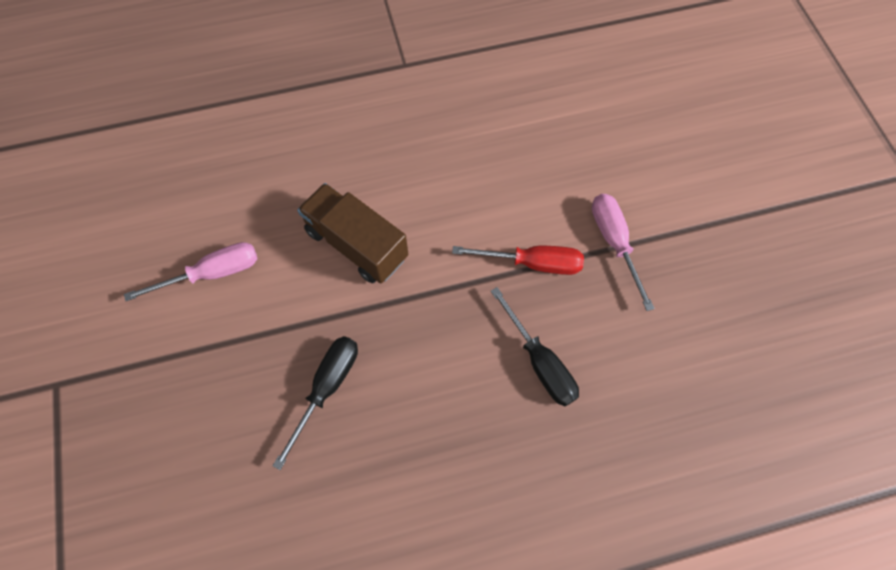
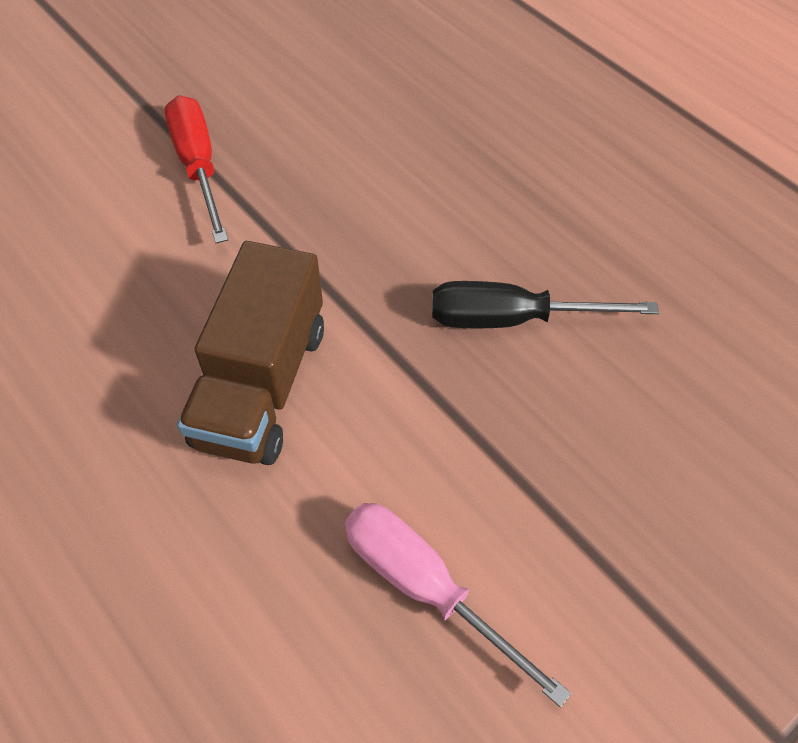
camera: 115 degrees left, 10 degrees down
black screwdriver [491,287,579,406] -> none
pink screwdriver [592,194,655,311] -> none

